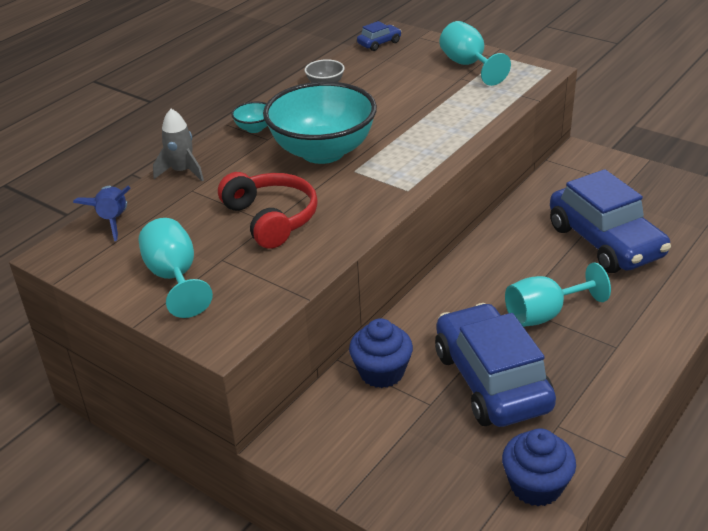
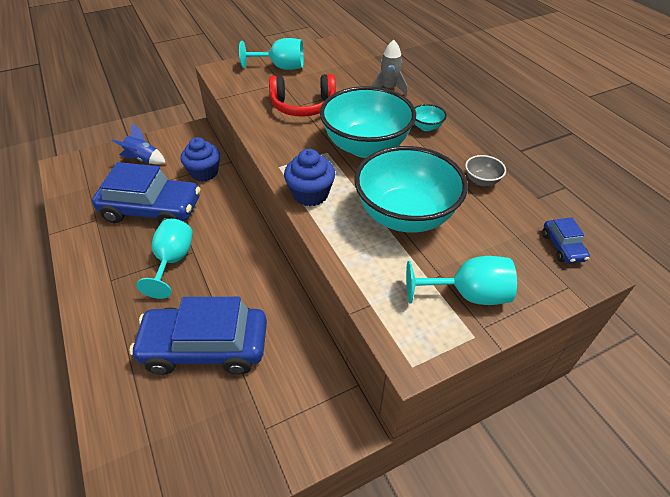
camera: 115 degrees right, 10 degrees up
blue rocket [73,185,131,241] -> blue rocket moved to [111,123,166,164]
blue cupcake [502,428,576,507] -> blue cupcake moved to [284,149,335,206]
none -> turquoise bowl [354,146,468,232]

